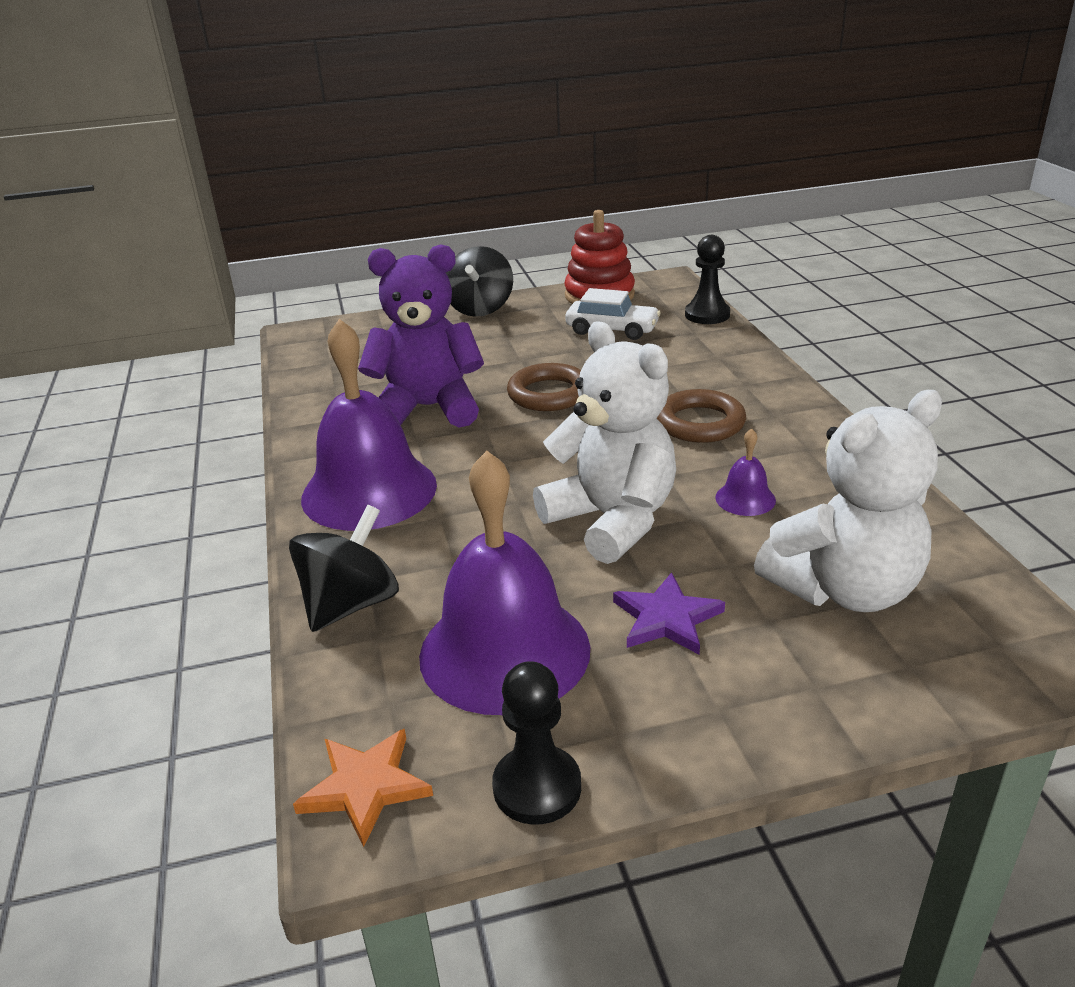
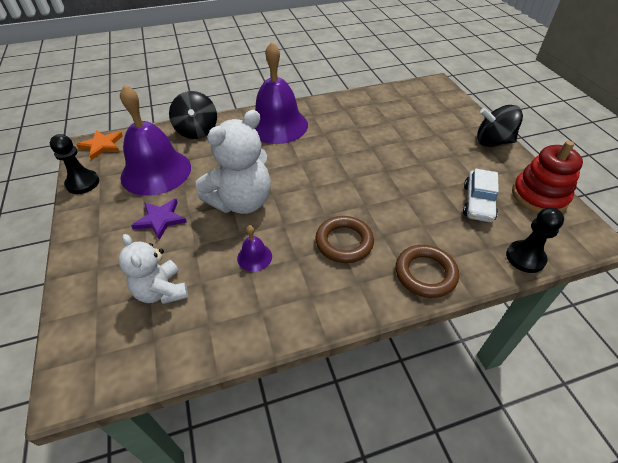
camera: 85 degrees right, 15 degrees up
black spinning top [289,505,399,632] -> black spinning top turned 45 degrees clockwise [169,91,217,139]
purple teddy bear [358,244,484,427] -> none
brown ring [507,363,581,411] -> brown ring moved to [396,245,459,298]
white teddy bear [754,390,942,612] -> white teddy bear [119,234,188,304], size x0.63

